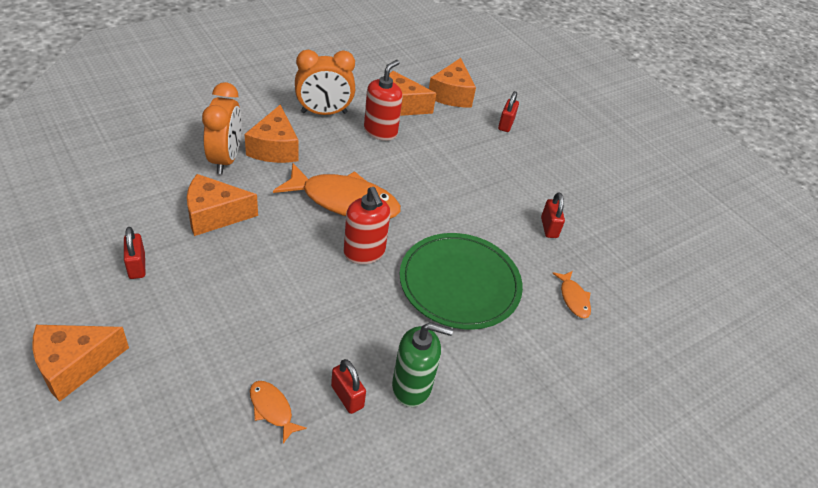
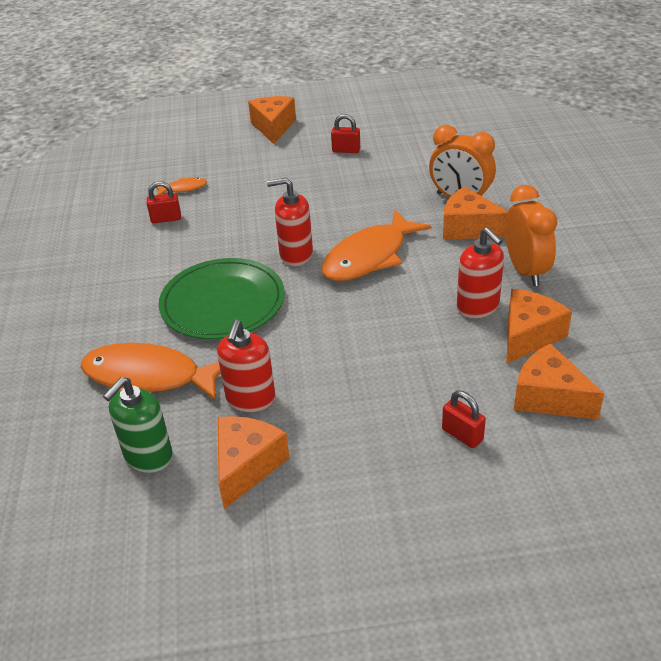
camera: 125 degrees right, 5 degrees down
orange cheese [187,174,258,236] -> orange cheese moved to [217,416,290,509]
orange clock [295,50,355,115] -> orange clock turned 150 degrees clockwise [505,185,557,286]
green soap dispenser [392,323,453,407] -> green soap dispenser moved to [103,377,173,473]
red padlock [541,192,565,238] -> red soap dispenser [217,320,275,412]
orange fish [552,271,591,318] -> orange fish [81,343,221,401], size x2.22

